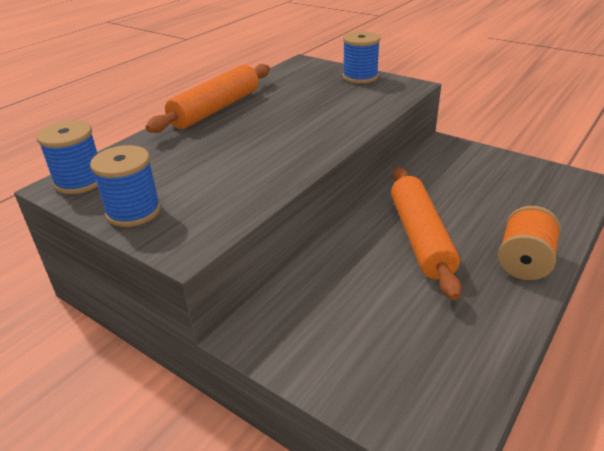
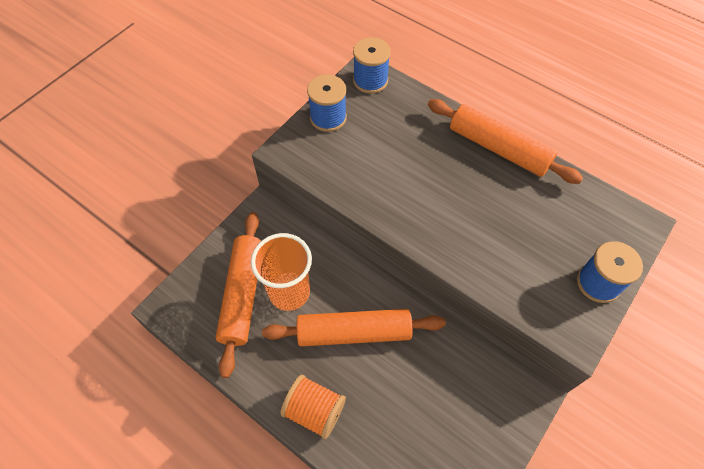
camera: 90 degrees right, 25 degrees up
none -> orange rolling pin [216,212,261,378]
none -> orange cup [251,233,312,311]

